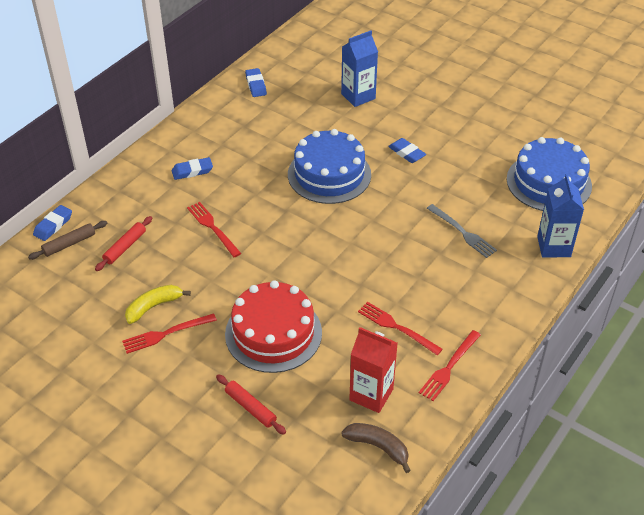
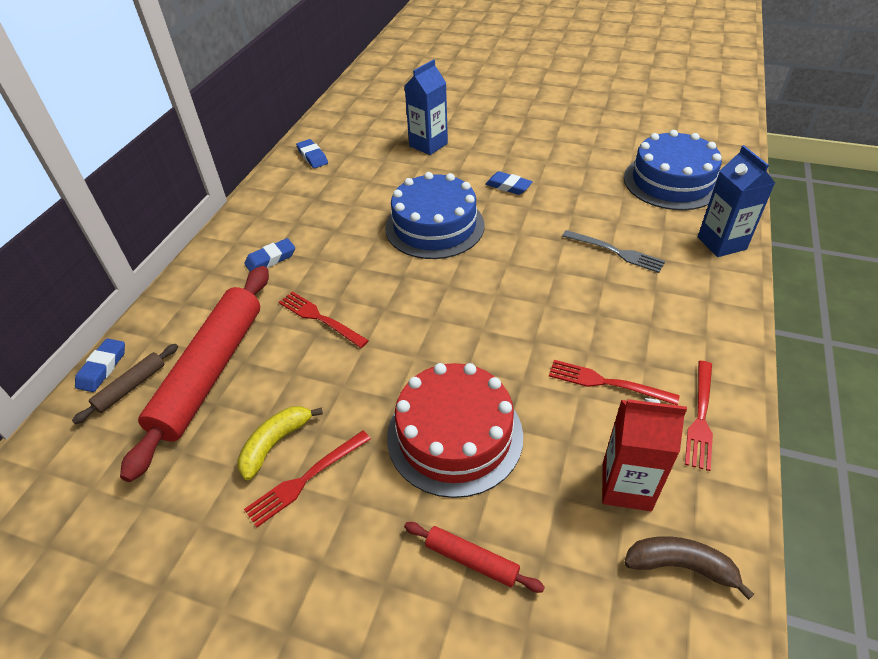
camera: 15 degrees left, 0 degrees up
red rolling pin [95,216,152,271] -> red rolling pin [120,266,269,482], size x2.31

